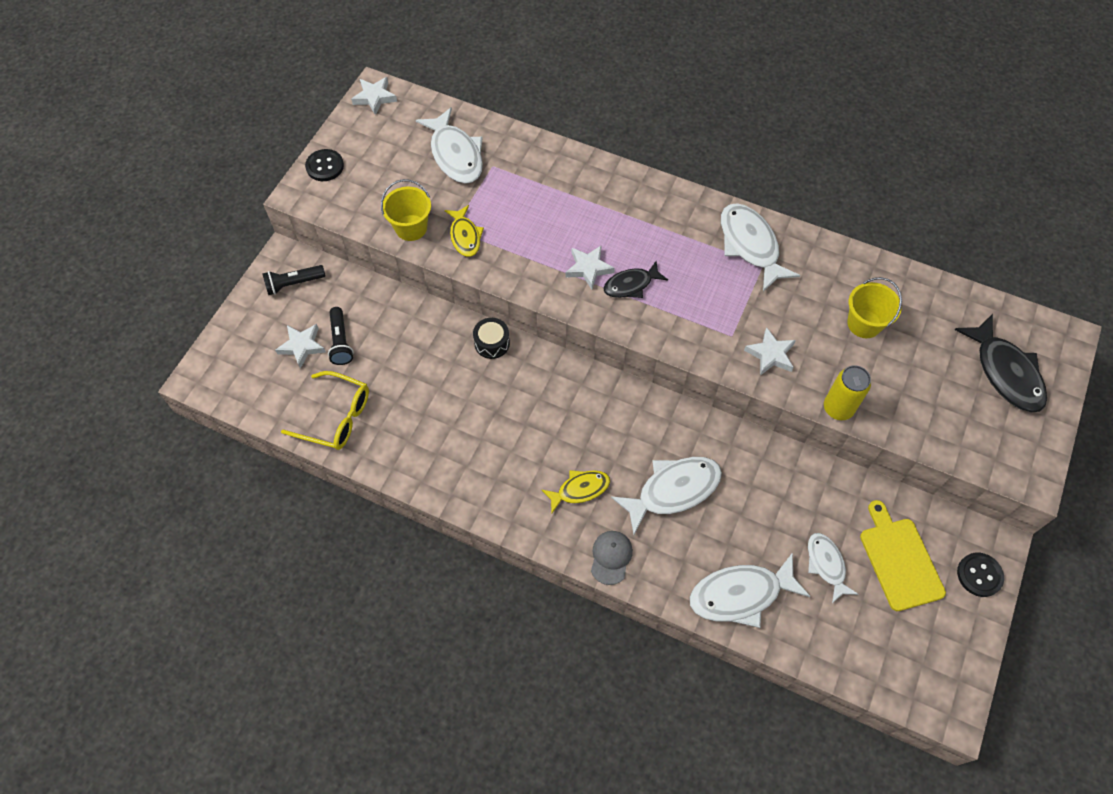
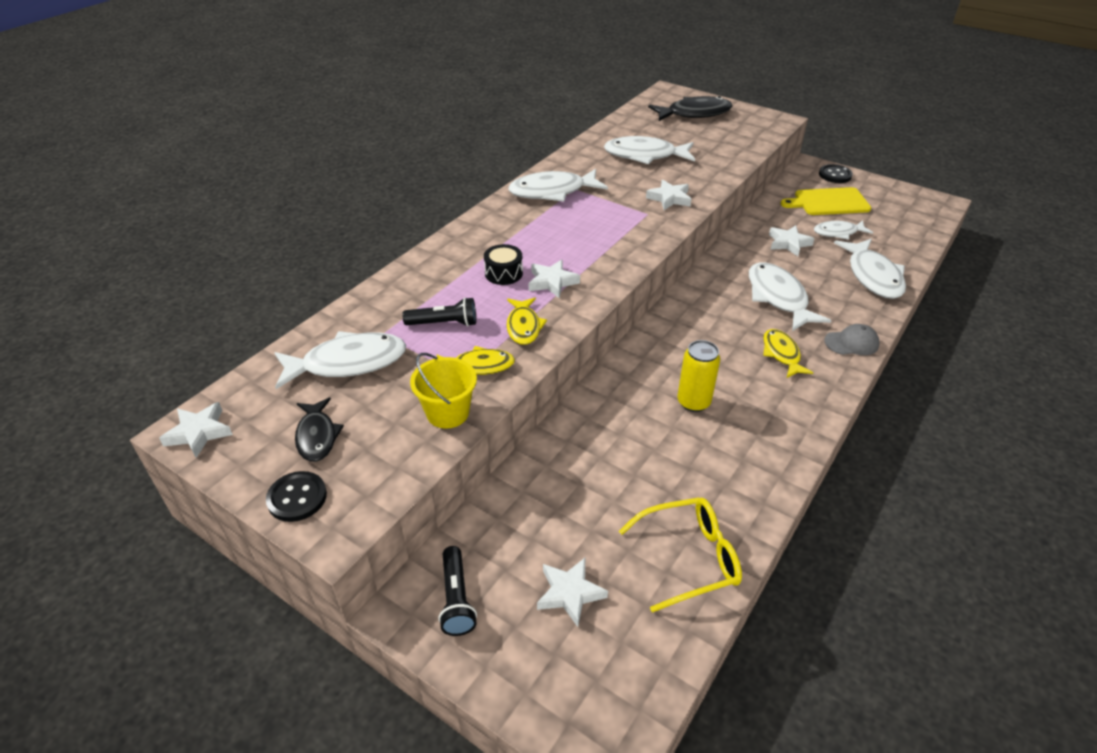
camera: 80 degrees left, 20 degrees down
yellow glasses [281,371,369,450] -> yellow glasses turned 45 degrees clockwise [619,497,742,613]
black flashlight [328,307,354,365] -> black flashlight moved to [402,297,476,326]
black drum [473,318,510,359] -> black drum moved to [484,244,523,285]
grey cap [591,531,633,585] -> grey cap turned 150 degrees clockwise [824,324,880,355]
black fish [603,261,668,298] -> black fish moved to [295,397,344,462]
yellow can [824,365,871,420] -> yellow can moved to [677,340,720,412]
yellow bucket [847,277,902,338] -> white fish [604,136,695,164]
none -> yellow fish [506,298,547,345]
none -> white star [769,225,815,256]

